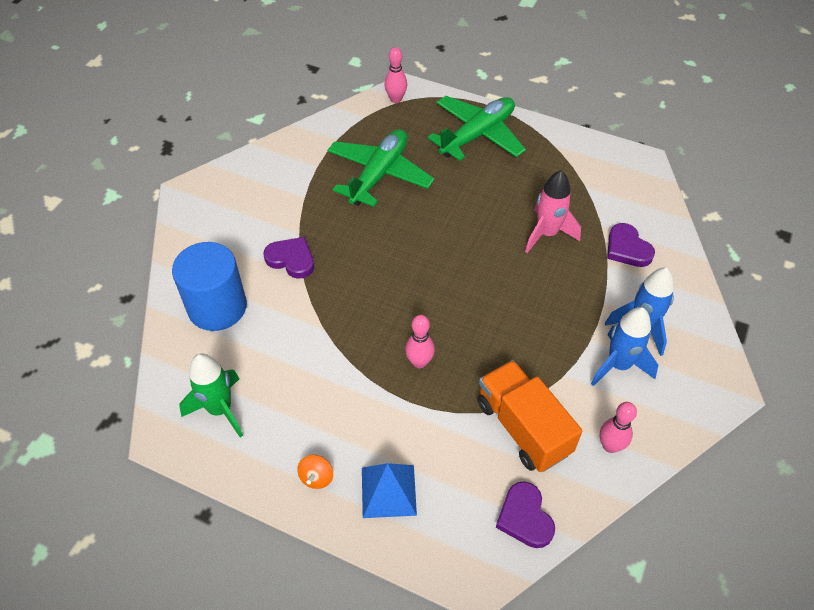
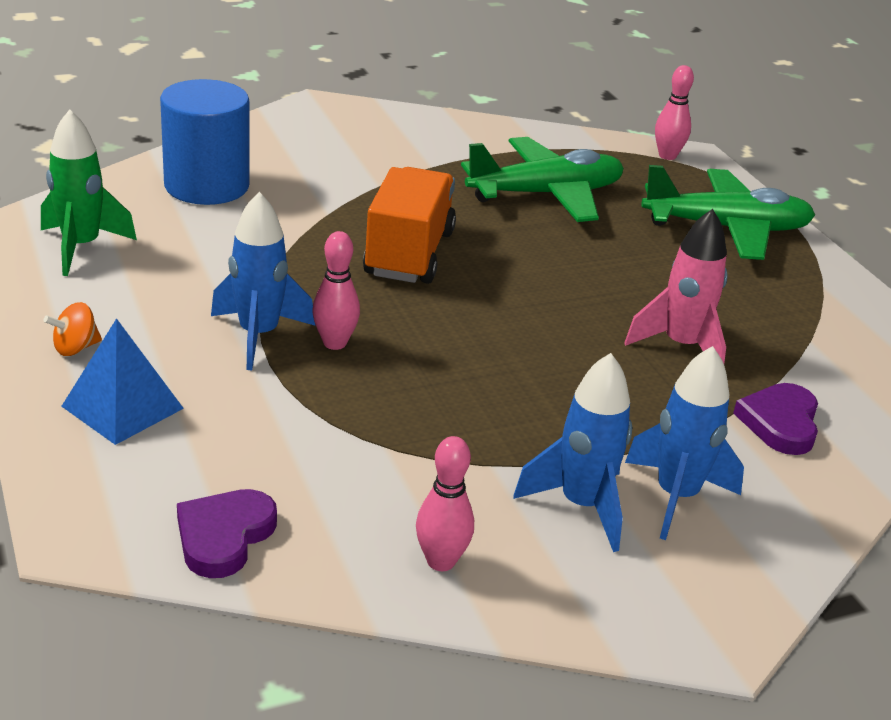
camera: 40 degrees right, 20 degrees down
purple heart [264,237,314,279] -> none
orange truck [477,360,582,472] -> orange truck moved to [363,167,456,284]
none -> blue rocket [211,192,315,370]

